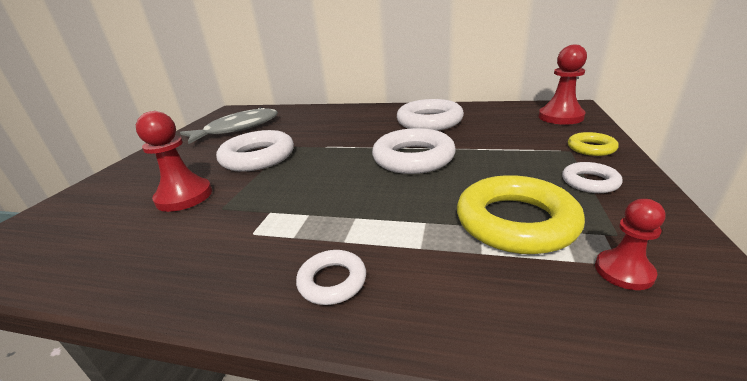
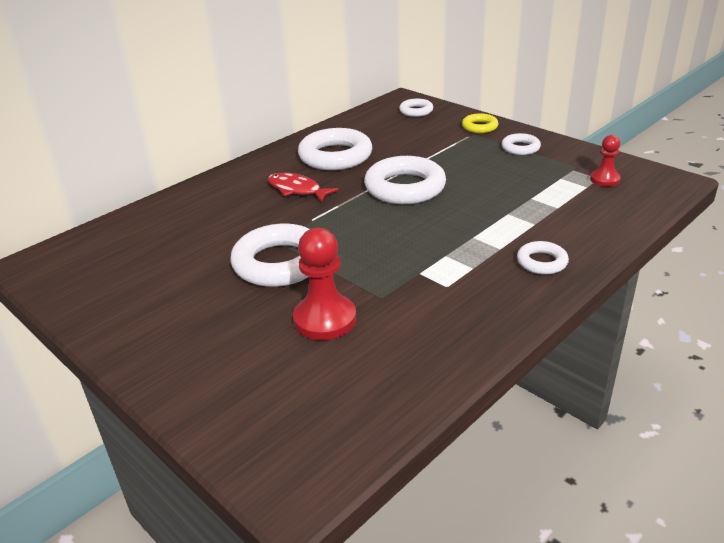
camera: 60 degrees left, 5 degrees up
grey fish [180,107,278,144] -> none
yellow ring [457,175,585,254] -> none
red pawn [539,44,587,125] -> white ring [399,99,433,117]
none -> red fish [268,172,339,202]

